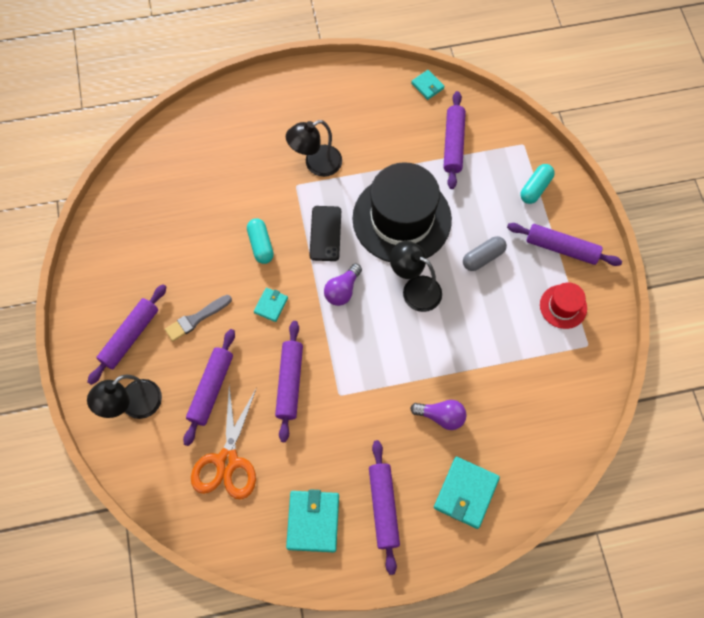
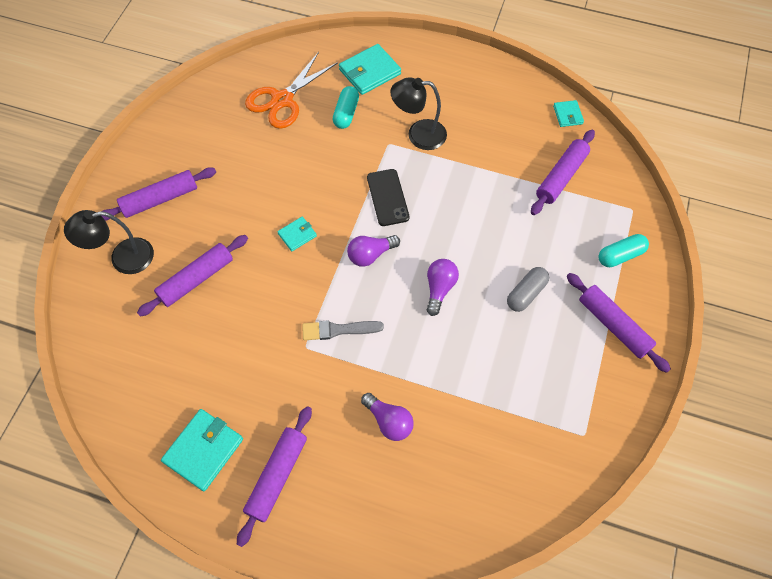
camera: 30 degrees right, 5 degrees down
grey brush [165,295,232,342] -> grey brush moved to [302,320,384,340]
orange scissors [191,386,257,499] -> orange scissors moved to [245,52,338,129]
turquoise capsule [247,218,274,264] -> turquoise capsule moved to [332,86,359,129]
purple rolling pin [275,321,303,442] -> none
black phone [310,206,341,261] -> black phone turned 45 degrees counterclockwise [367,169,410,226]
black hat [352,162,452,262] -> none
black lamp [390,241,442,312] -> purple light bulb [427,259,459,316]
turquoise wallet [434,457,500,529] -> turquoise wallet moved to [339,44,401,95]
grey capsule [463,236,507,271] -> grey capsule turned 45 degrees counterclockwise [507,267,549,312]
red hat [540,283,587,329] -> none

